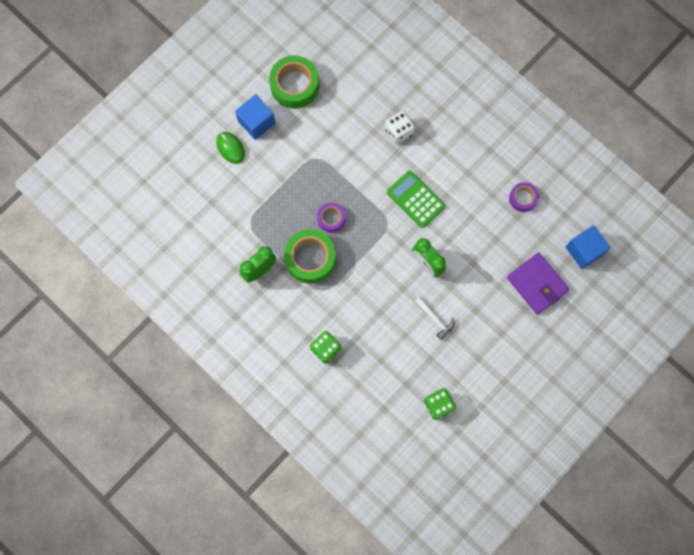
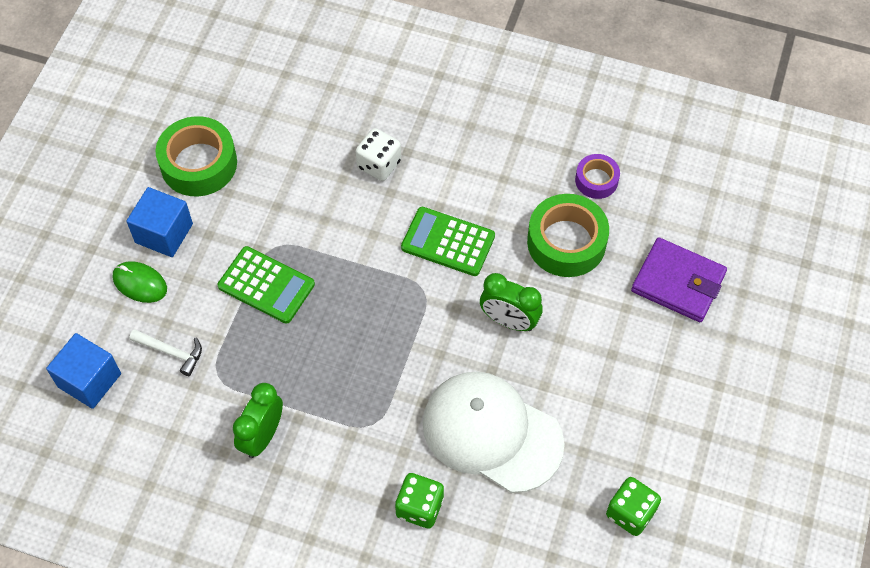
camera: 25 degrees left, 15 degrees down
green tape [284,229,336,284] -> green tape moved to [527,194,609,277]
purple tape [317,203,346,232] -> none
white hammer [415,297,455,340] -> white hammer moved to [129,329,202,376]
blue cube [566,225,611,269] -> blue cube moved to [46,333,121,409]
none -> green calculator [218,246,315,324]
none -> white cap [423,372,564,493]

